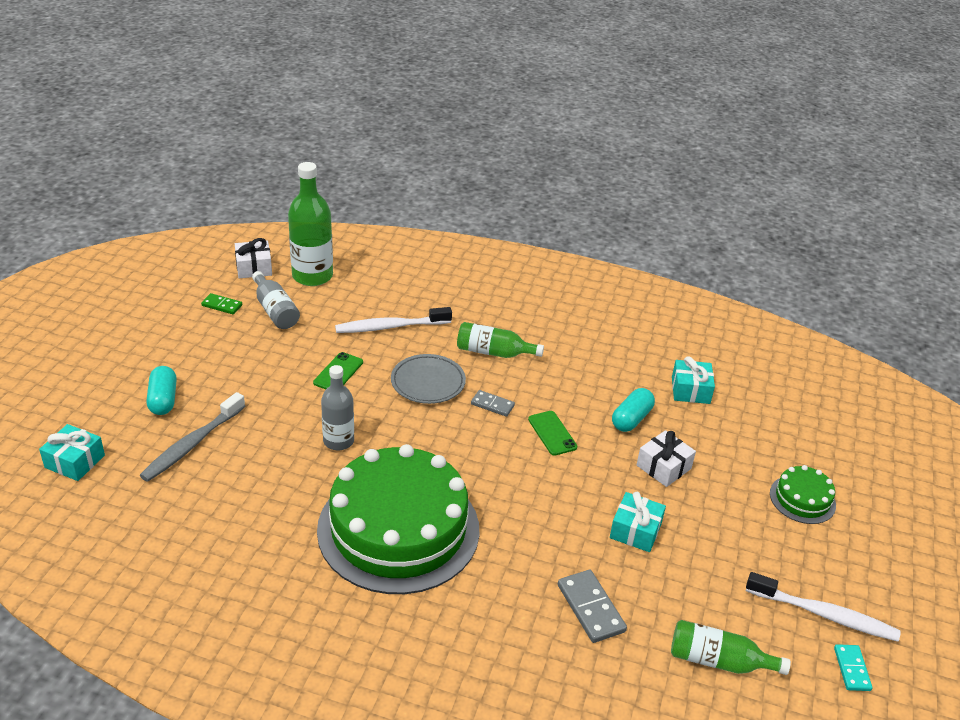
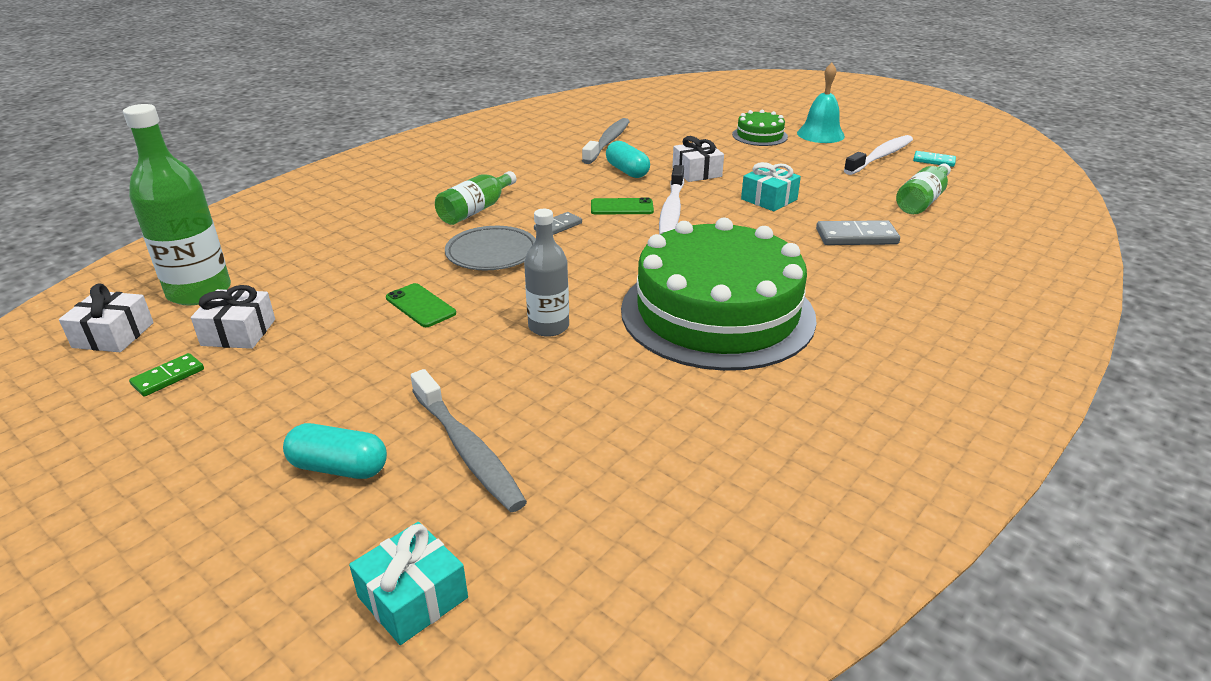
camera: 65 degrees left, 5 degrees down
grey bottle [252,271,300,329] -> white gift [191,285,275,349]
white toothbrush [335,307,452,333] -> white toothbrush moved to [659,165,684,235]
turquoise gift [672,356,715,404] -> grey toothbrush [582,118,630,164]
none -> turquoise bell [797,63,845,143]

